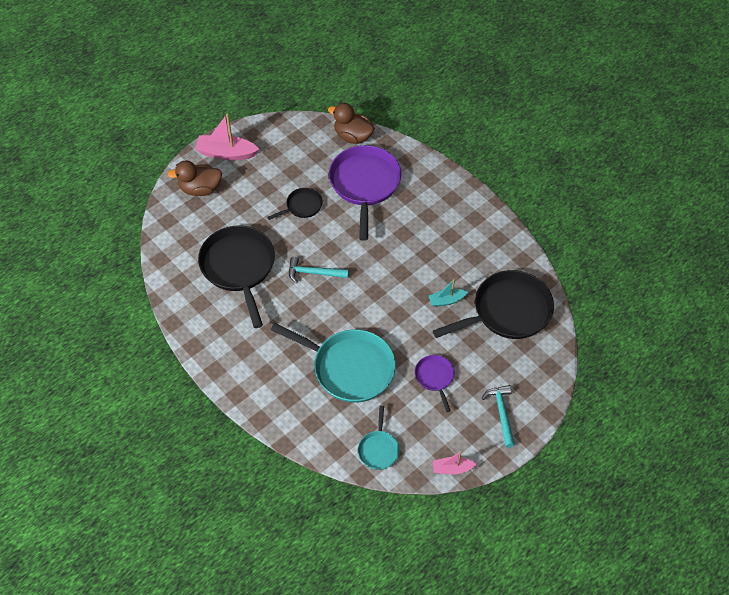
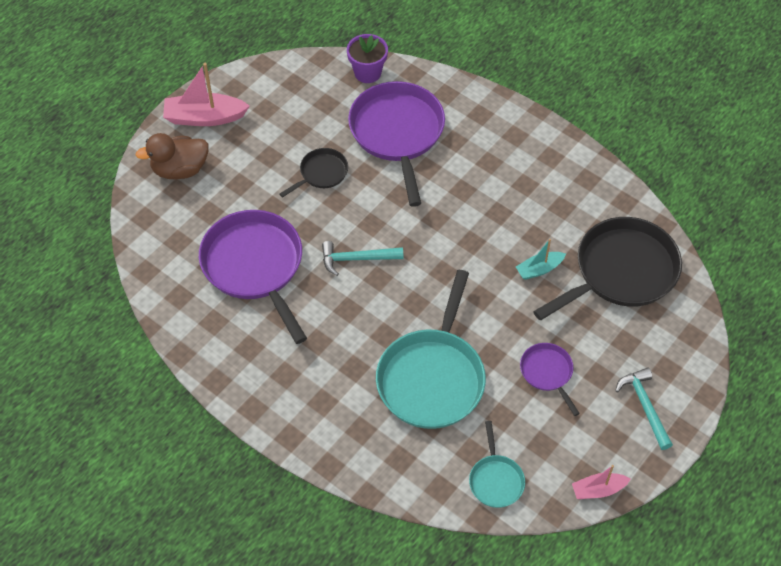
camera: 10 degrees left, 0 degrees up
black pan [198,225,275,328] -> purple pan [199,210,307,344]
turquoise pan [271,323,396,403] -> turquoise pan turned 90 degrees clockwise [376,270,486,429]
brown duck [328,103,375,144] -> purple flower pot [347,34,388,83]

